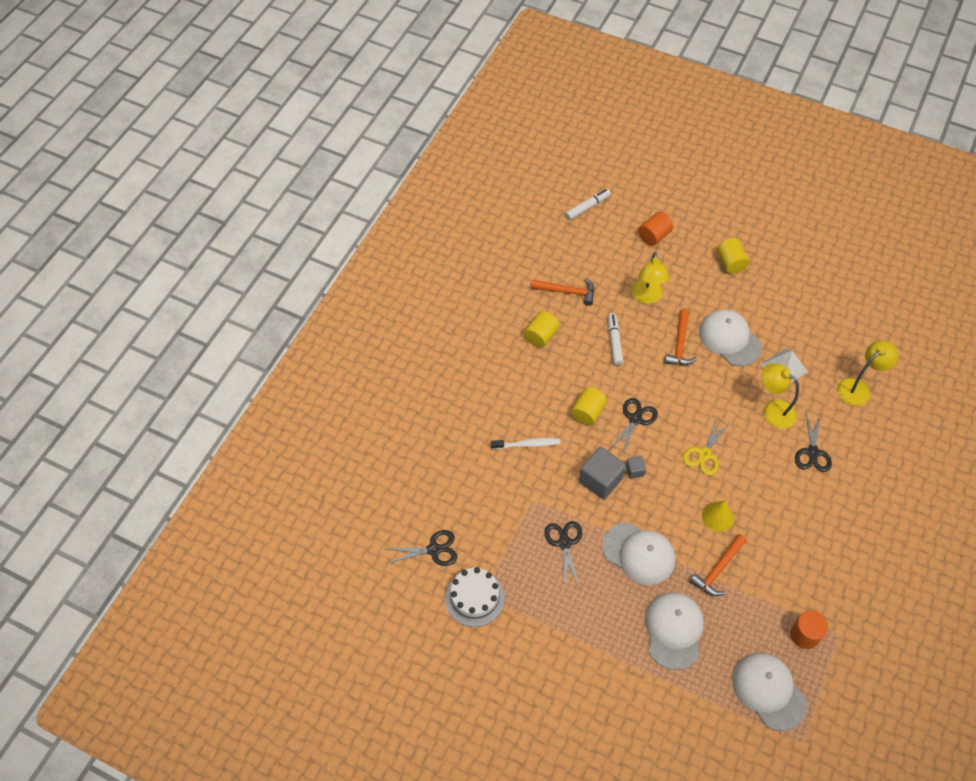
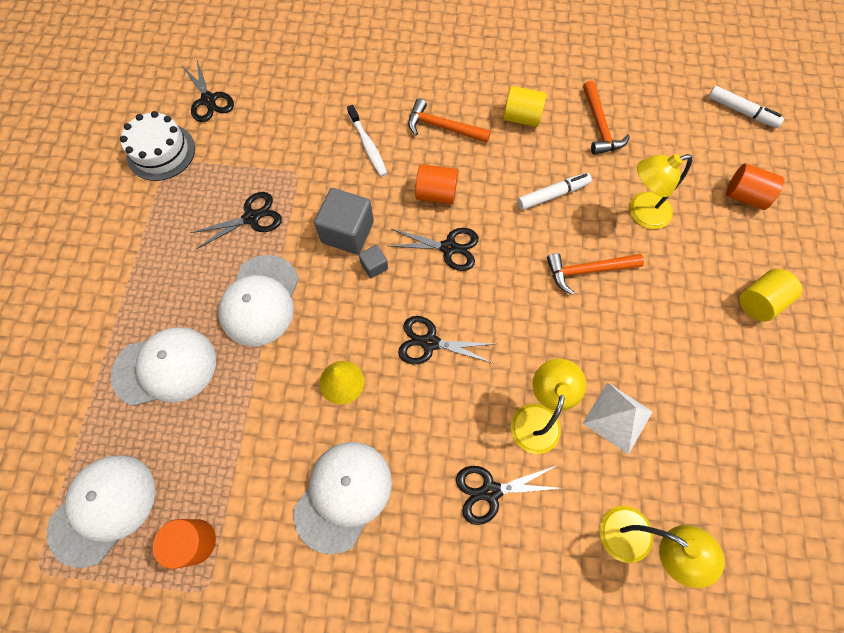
camera: 70 degrees right, 10 degrees up
yellow cylinder [571,387,607,426] -> orange cylinder [415,164,458,204]
yellow scissors [683,418,730,475] -> black scissors [398,316,494,364]
orange hammer [689,534,747,596] -> orange hammer moved to [408,98,491,143]
white cap [699,310,762,366] -> white cap moved to [293,442,392,554]

